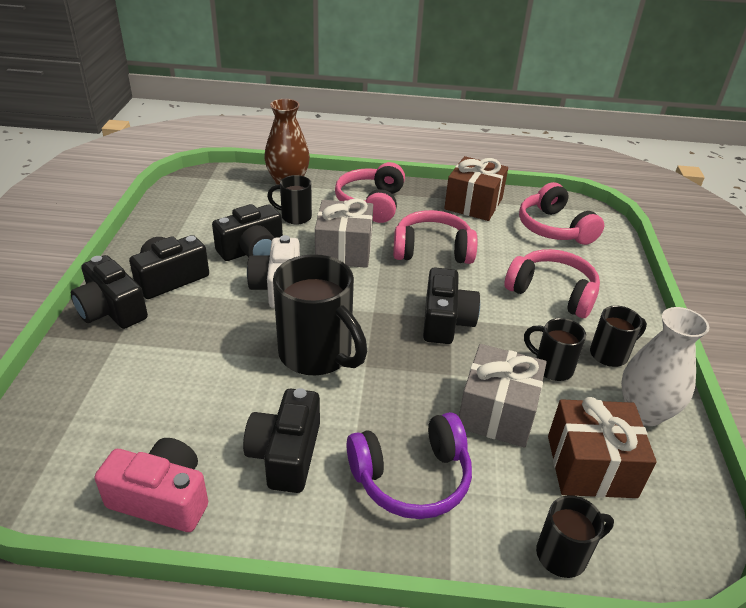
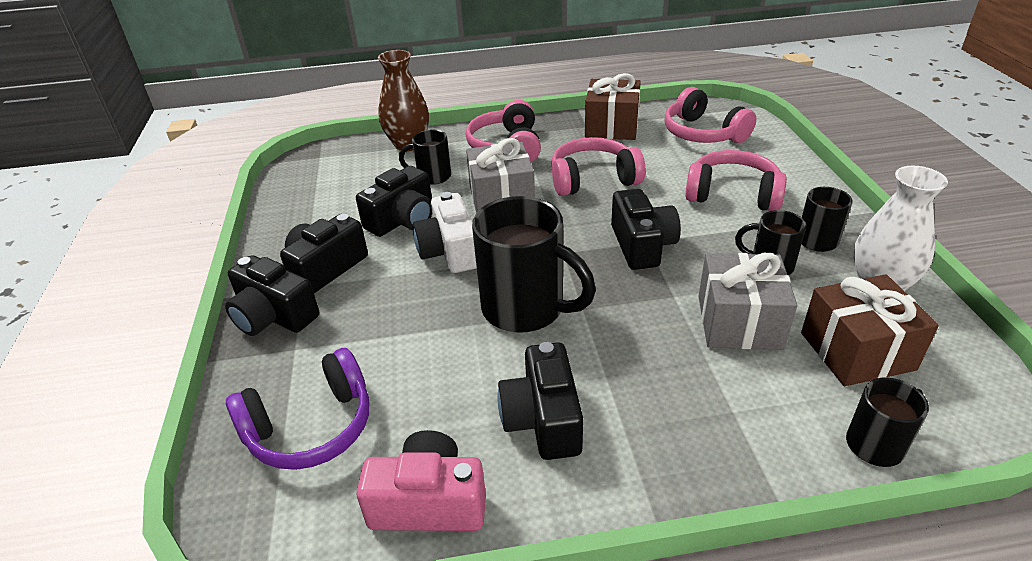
camera: 10 degrees left, 0 degrees up
purple headphones [347,412,472,519] -> purple headphones moved to [226,348,369,470]

